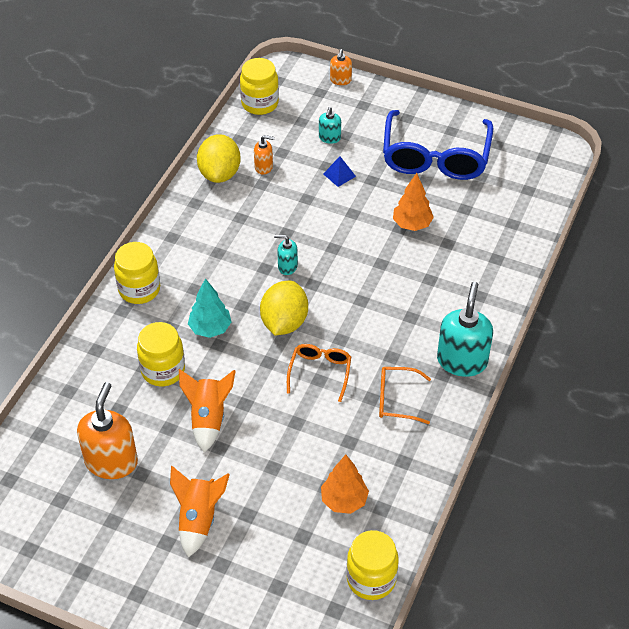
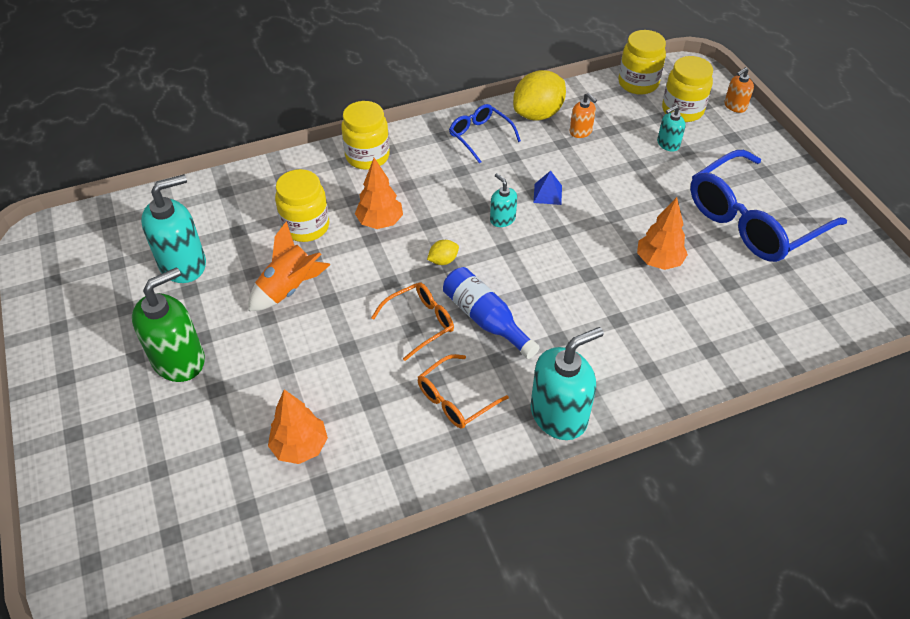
camera: 45 degrees right, 0 degrees up
orange soap dispenser [77,382,138,479] -> turquoise soap dispenser [141,174,206,283]
orange rocket [170,466,230,557] -> green soap dispenser [132,267,205,382]
turquoise tree [188,278,232,338] -> orange tree [355,158,403,229]
yellow lemon [260,281,308,335] -> yellow lemon [427,240,459,265], size x0.46
blue pyramid [323,156,356,187] -> blue pyramid moved to [533,171,562,205]
yellow jar [346,530,399,600] -> yellow jar moved to [662,56,713,122]
orange glasses [379,367,431,424] -> orange glasses turned 90 degrees counterclockwise [418,354,509,429]
none -> blue bottle [443,267,540,359]
none -> blue glasses [449,104,521,164]

